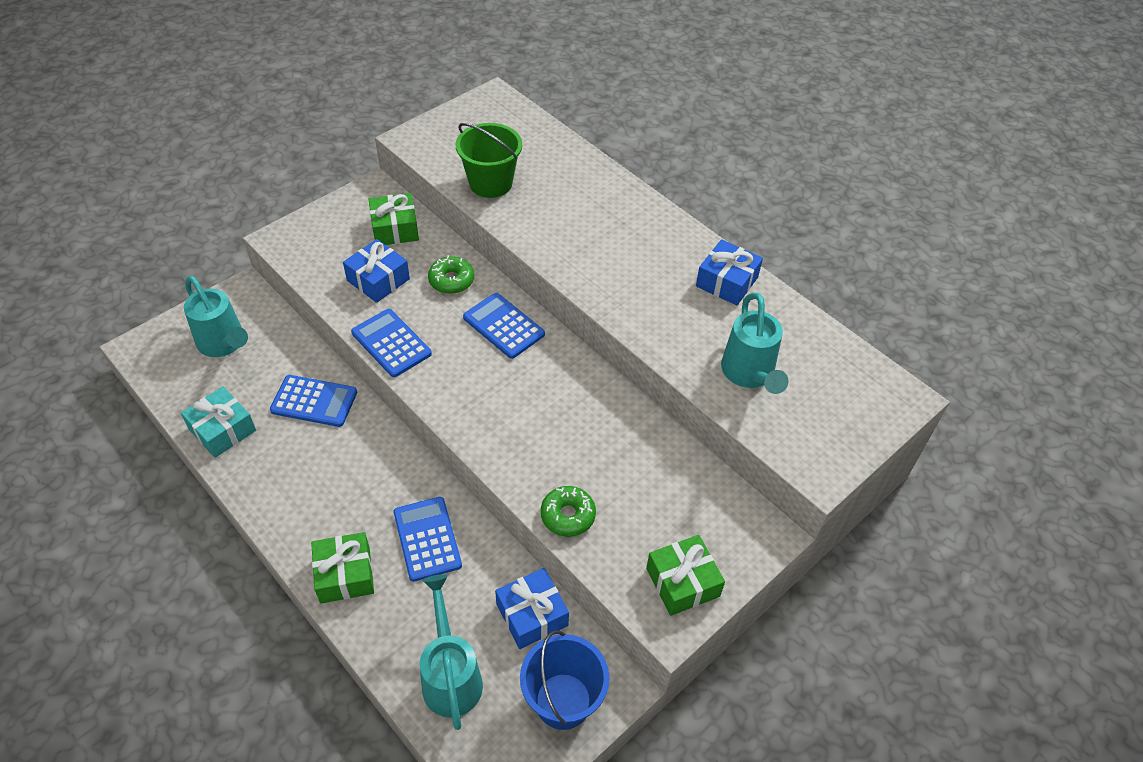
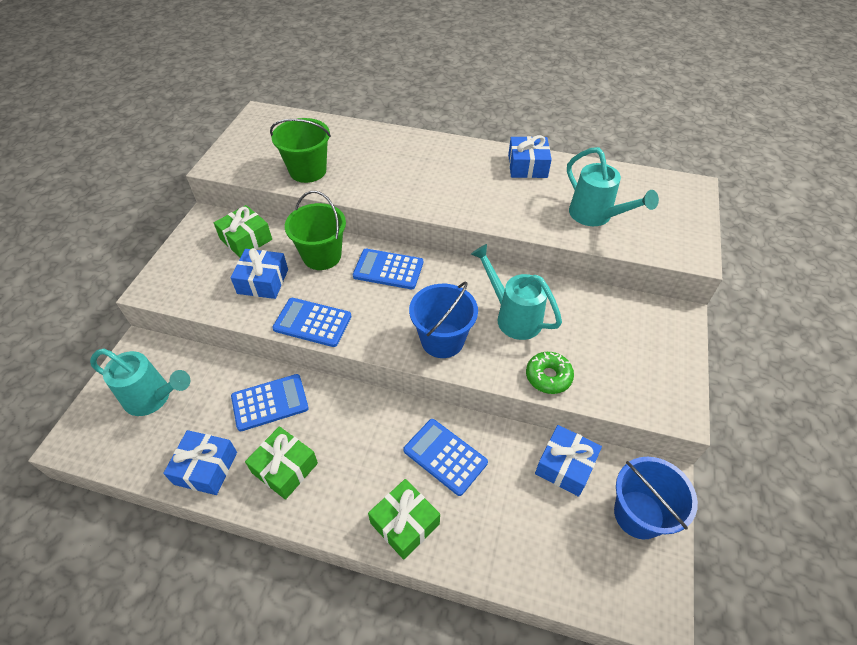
camera: 30 degrees left, 0 degrees up
turquoise gift [181,386,256,458] -> blue gift [163,430,237,495]
turquoise watering can [420,574,483,730] -> turquoise watering can moved to [471,244,562,340]
green donut [428,255,474,294] -> green bucket [285,191,346,270]
green gift [646,535,725,616] -> green gift moved to [245,426,318,500]
none -> blue bucket [409,282,478,358]

